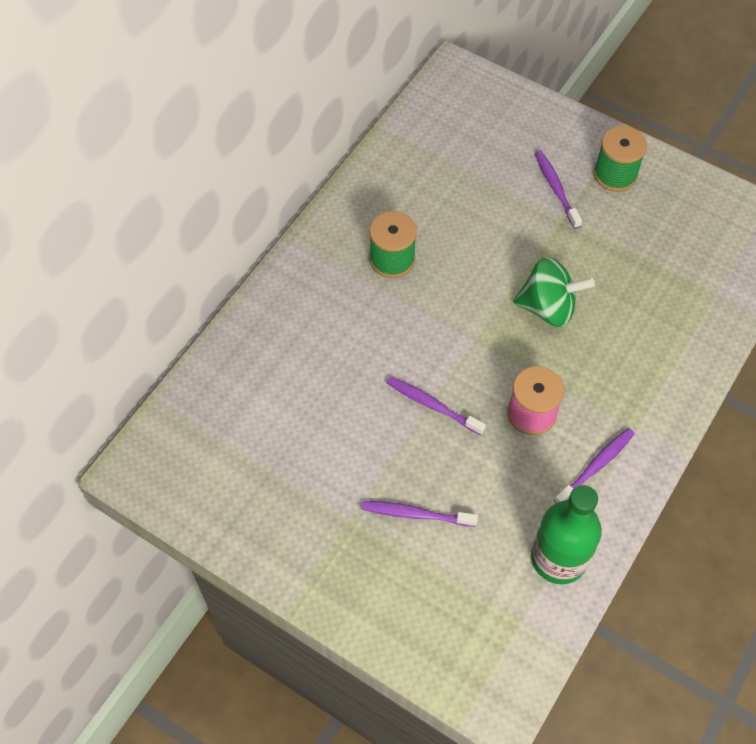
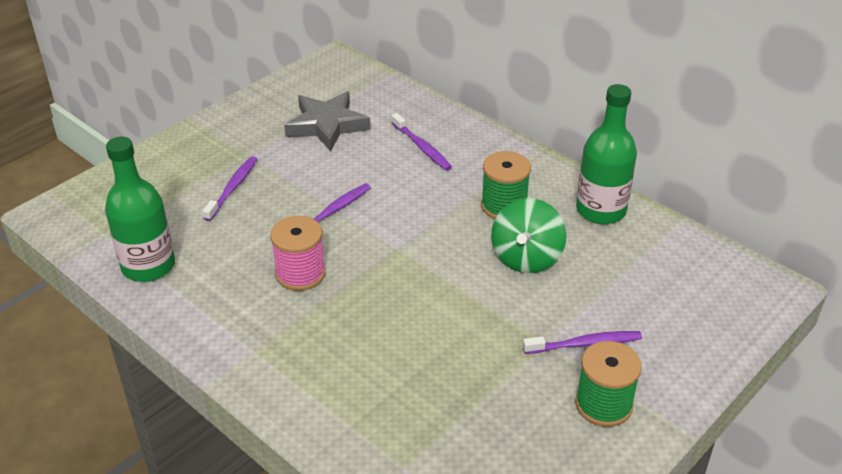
camera: 100 degrees right, 20 degrees down
green spinning top [513,257,595,327] -> green spinning top moved to [491,198,566,273]
purple toothbrush [554,428,635,503] -> purple toothbrush moved to [391,113,452,170]
none -> grey star [284,92,371,152]
none -> green bottle [576,84,637,224]

